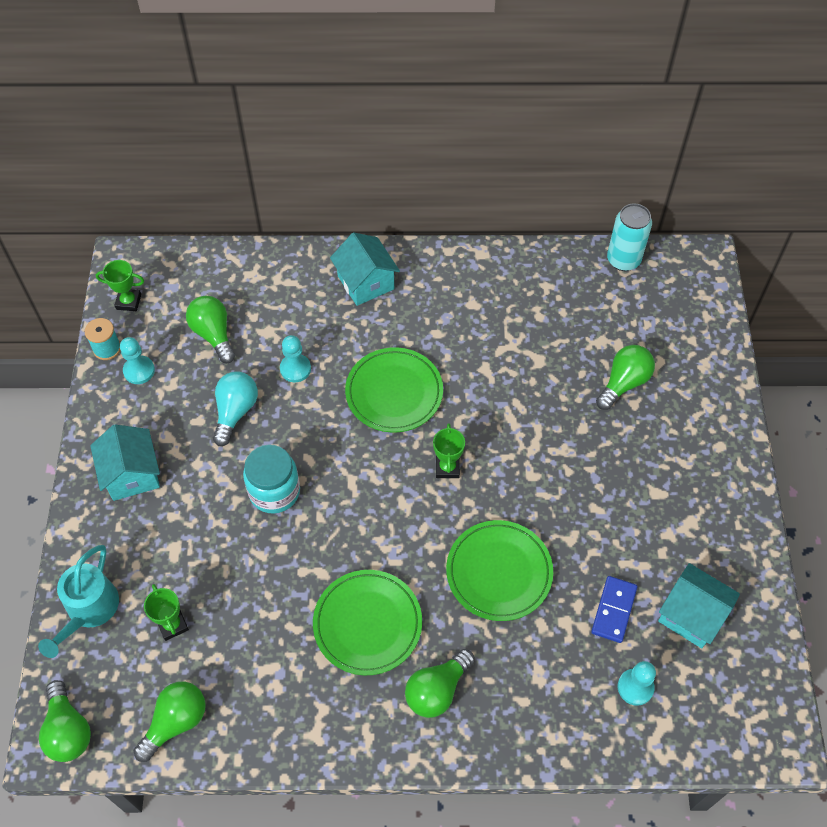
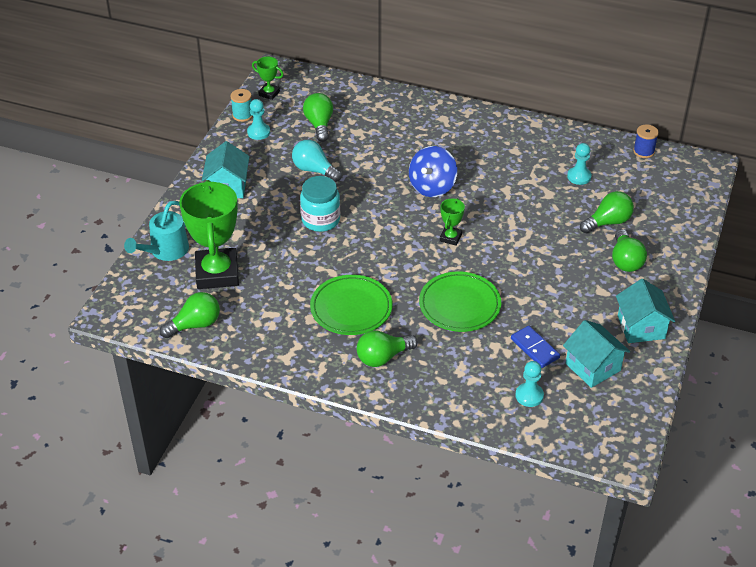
camera: 20 degrees right, 15 degrees down
green light bulb [39,680,91,762] -> green light bulb moved to [612,229,647,272]
green trophy [144,584,189,641] -> green trophy [179,180,239,289], size x2.24
turquoise light bulb [213,372,258,446] -> turquoise light bulb turned 90 degrees counterclockwise [292,140,342,182]
turquoise pawn [280,335,311,382] -> turquoise pawn moved to [567,143,592,185]
turquoise house [330,233,400,306] -> turquoise house moved to [616,279,675,343]
green plate [345,347,443,432] -> blue spinning top [409,146,457,197]
blue domino [591,576,637,643] -> blue domino turned 75 degrees counterclockwise [511,326,560,368]
turquoise can [607,203,652,271] -> blue spool [633,124,659,158]

